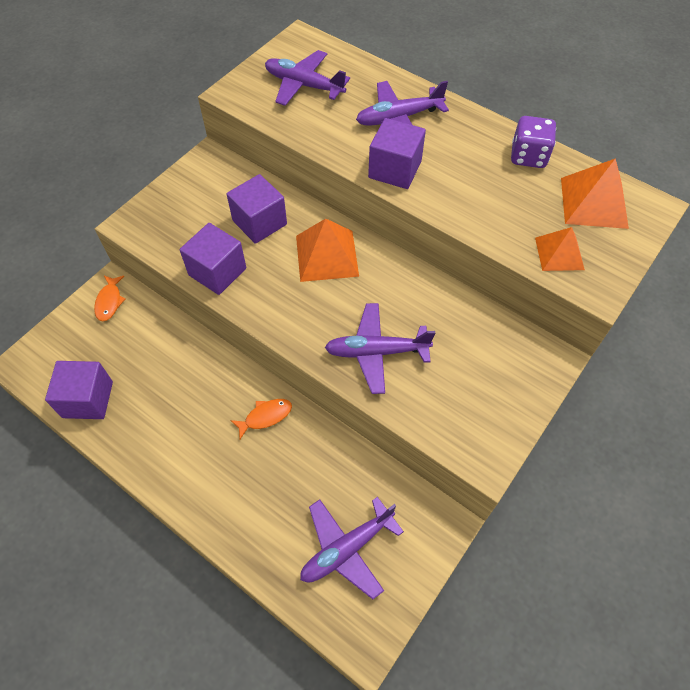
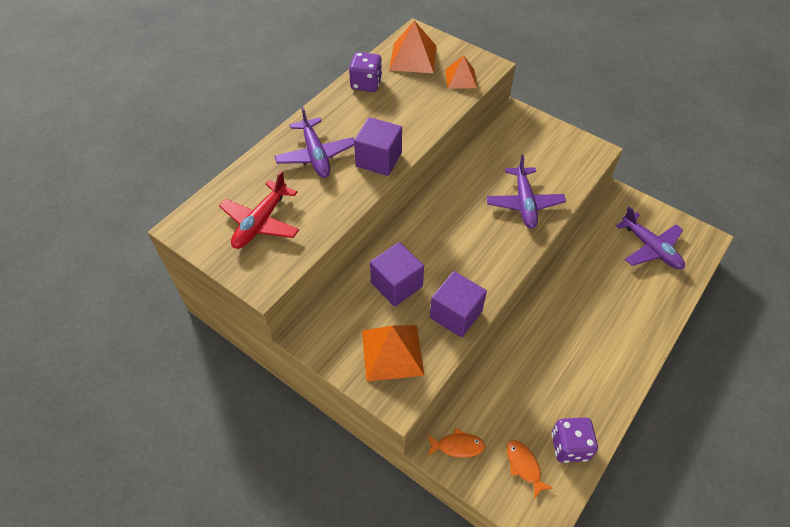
camera: 90 degrees left, 5 degrees down
purple cube [45,361,113,419] -> purple dice [551,417,598,463]
orange fish [230,399,292,439] -> orange fish moved to [507,440,553,499]
purple plane [265,50,350,106] -> red plane [219,171,299,249]
orange pyramid [296,218,359,282] -> orange pyramid moved to [362,325,424,381]

